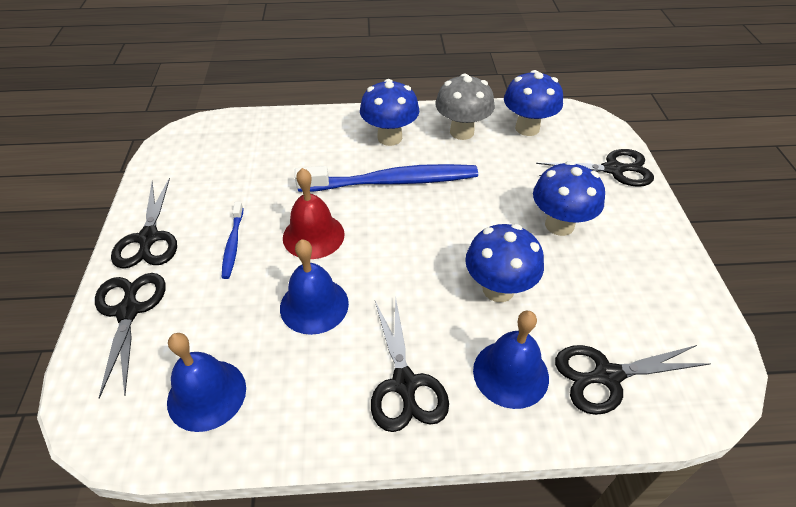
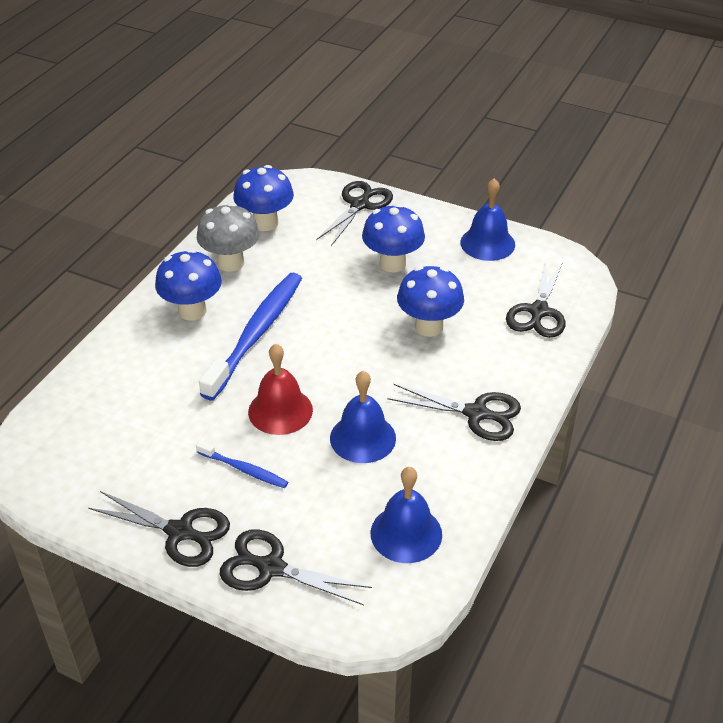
camera: 60 degrees left, 5 degrees down
blue bell [473,311,549,409] -> blue bell moved to [460,178,515,261]

